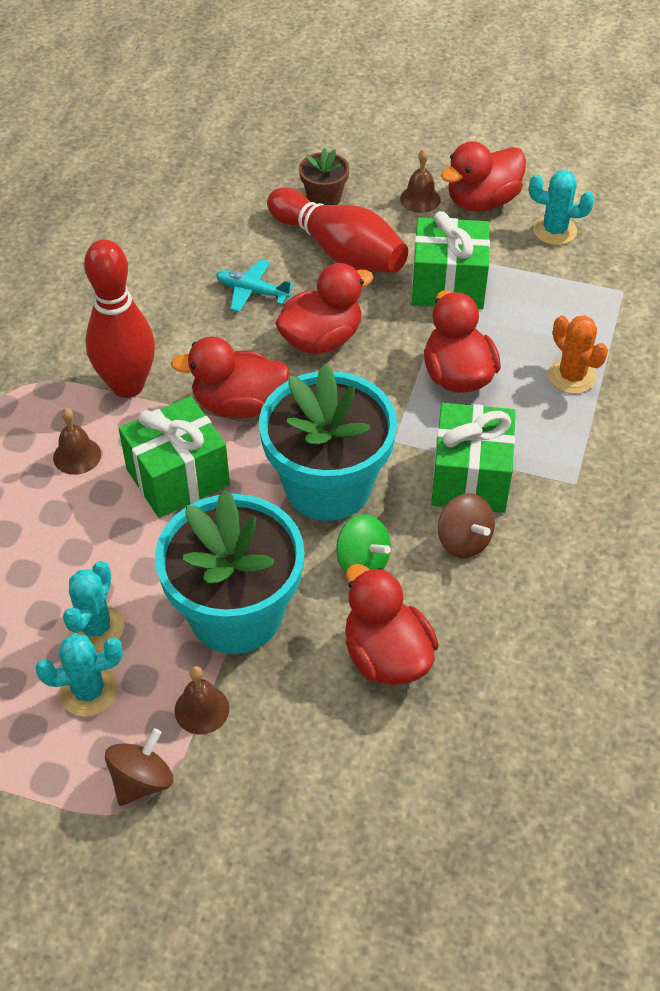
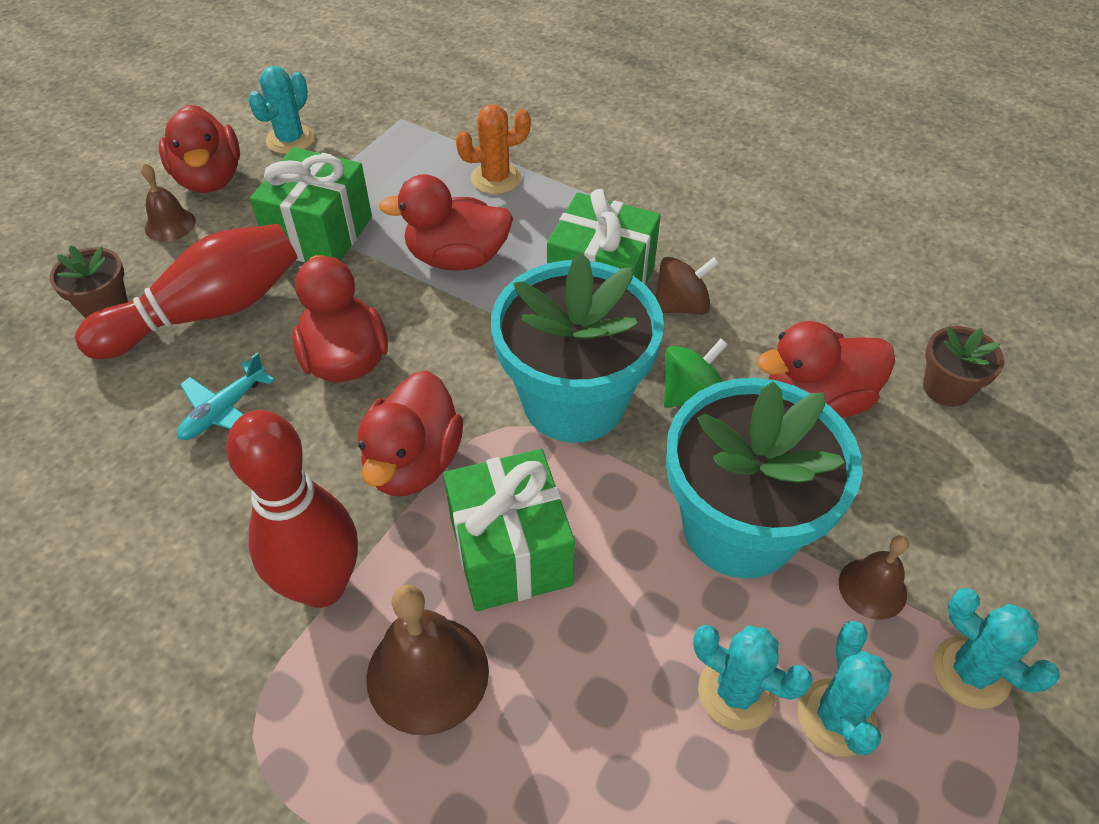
camera: 75 degrees left, 0 degrees up
brown bell [53,408,101,475] -> brown bell [366,584,489,736], size x1.71
brown spinning top [105,728,173,806] -> turquoise cactus [933,588,1060,709]
none -> brown flower pot [923,326,1004,407]

